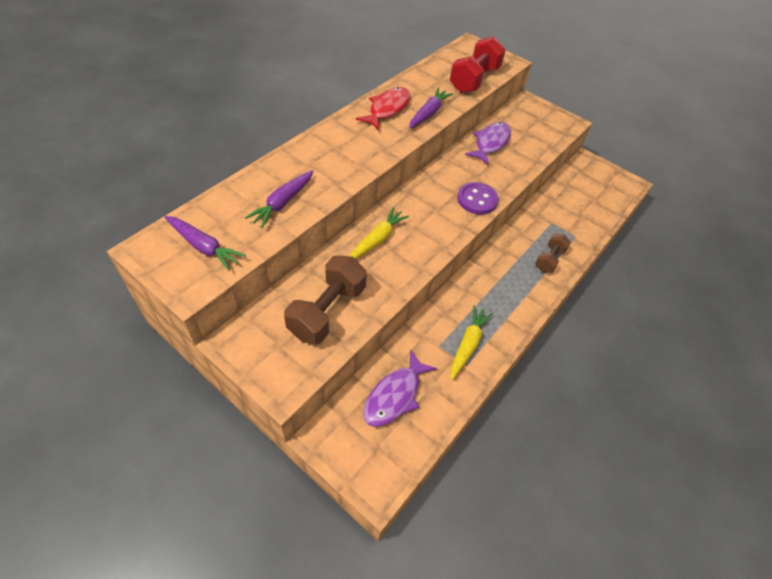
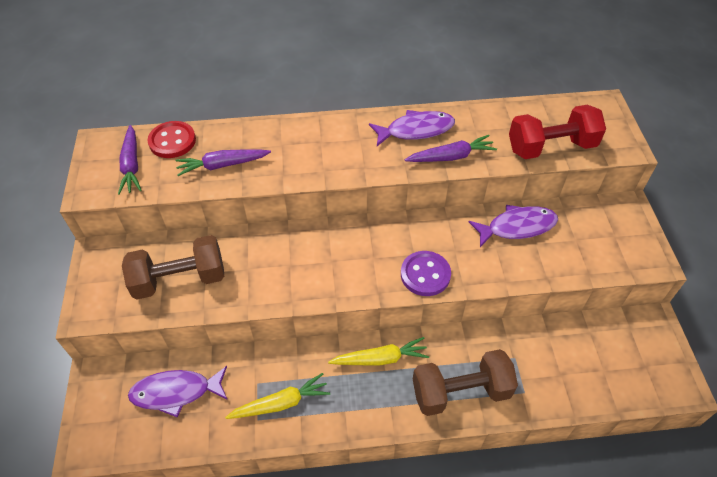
camera: 50 degrees right, 0 degrees up
yellow carrot [350,207,409,259] -> yellow carrot moved to [328,337,429,366]
red fish [356,87,411,130] -> purple fish [369,110,455,146]
brown dumbbell [535,234,571,273] -> brown dumbbell [413,349,518,416], size x1.70
none -> red button [148,121,196,158]

